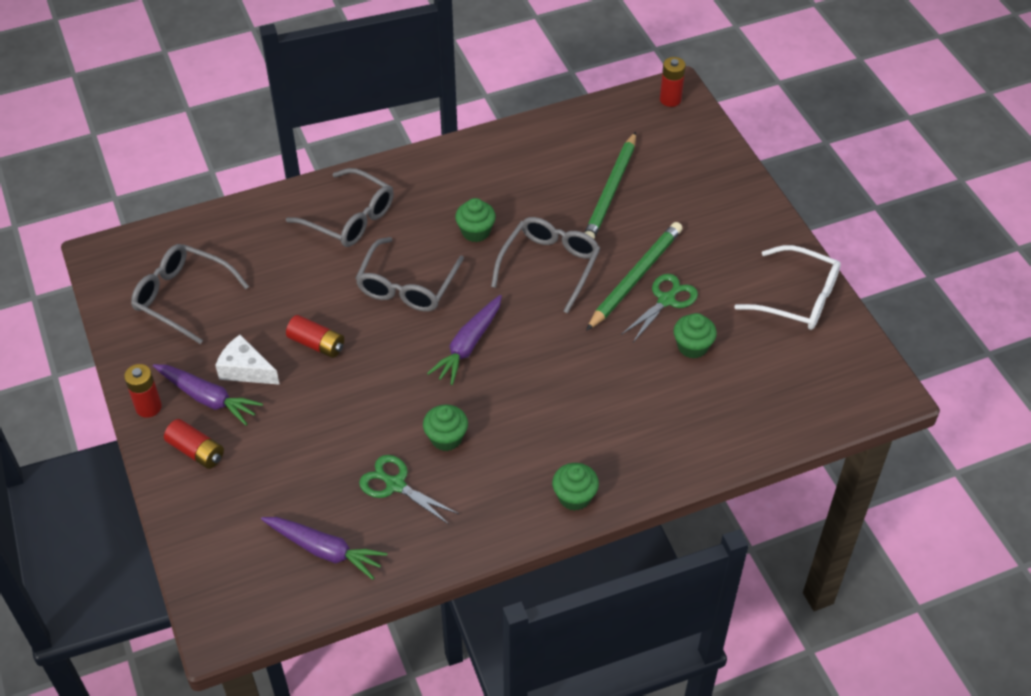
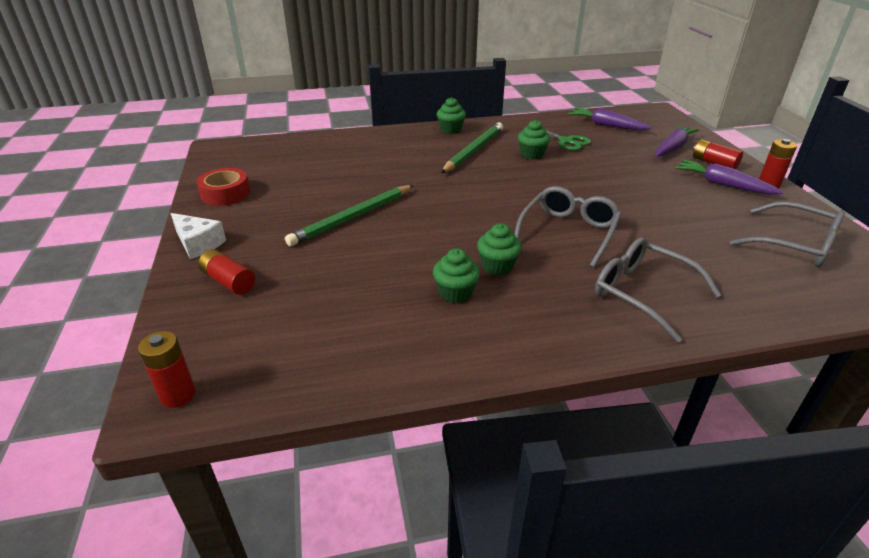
camera: 170 degrees left, 15 degrees down
white cheese [215,335,280,385] -> white cheese moved to [171,213,226,259]
red battery [286,315,344,358] -> red battery moved to [198,249,255,295]
purple carrot [427,295,502,385] -> purple carrot moved to [656,125,699,157]
grey glasses [491,217,601,314] -> none
green pencil [584,132,636,239] -> green pencil moved to [441,122,503,173]
green scissors [621,274,698,342] -> none
green cupcake [673,313,717,359] -> green cupcake moved to [433,249,480,303]
white glasses [734,245,841,330] -> red tape [196,168,250,206]

